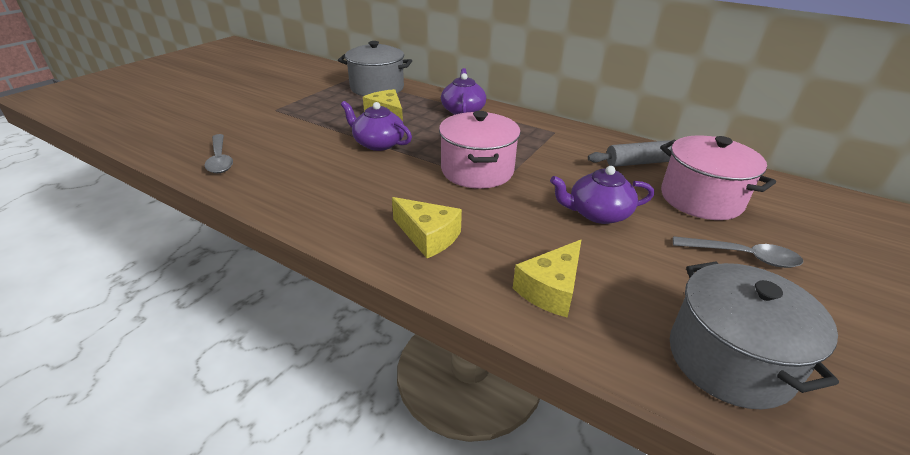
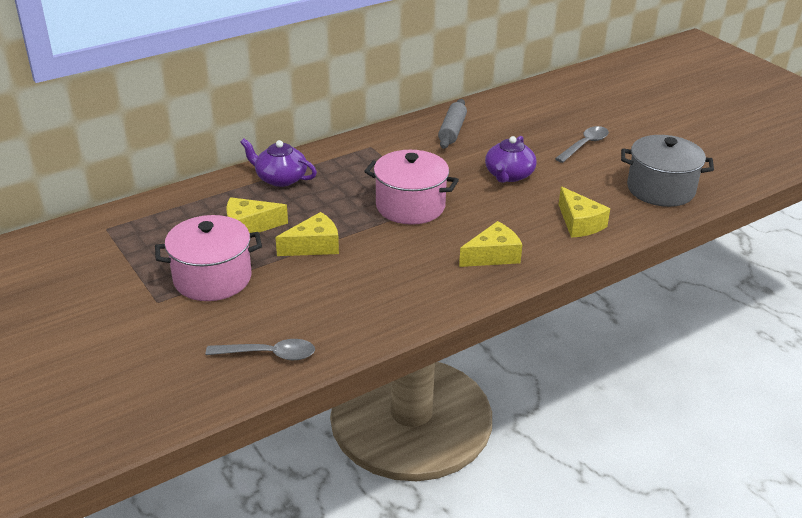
camera: 65 degrees left, 0 degrees up
grey pot [338,41,412,96] -> none
purple teapot [341,101,412,151] -> yellow cheese [276,212,339,256]
pink pot [660,135,776,220] -> pink pot moved to [155,215,262,301]

